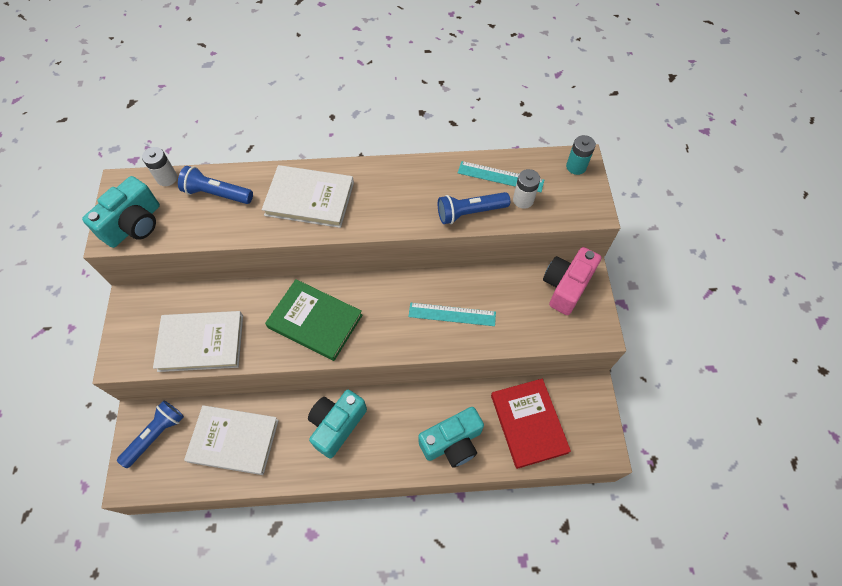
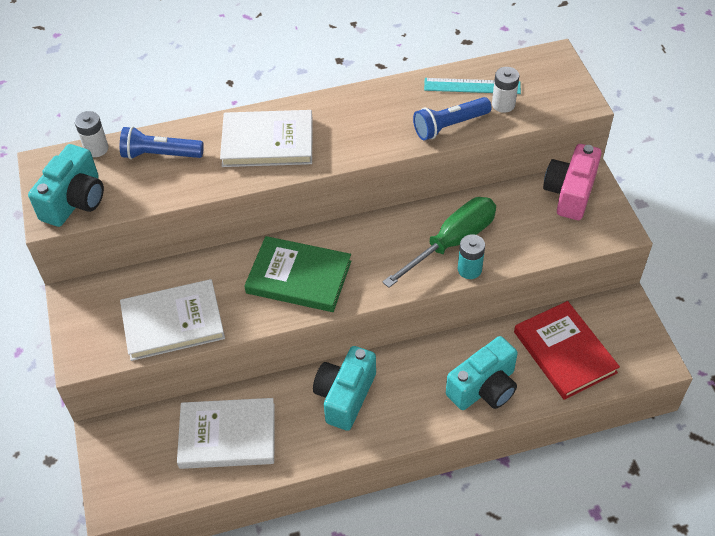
camera: 10 degrees left, 10 degrees down
blue flashlight [117,401,184,468] -> none
turquoise ruler [408,303,496,326] -> green screwdriver [382,197,496,288]
turquoise battery [566,135,596,175] -> turquoise battery moved to [458,234,485,279]

